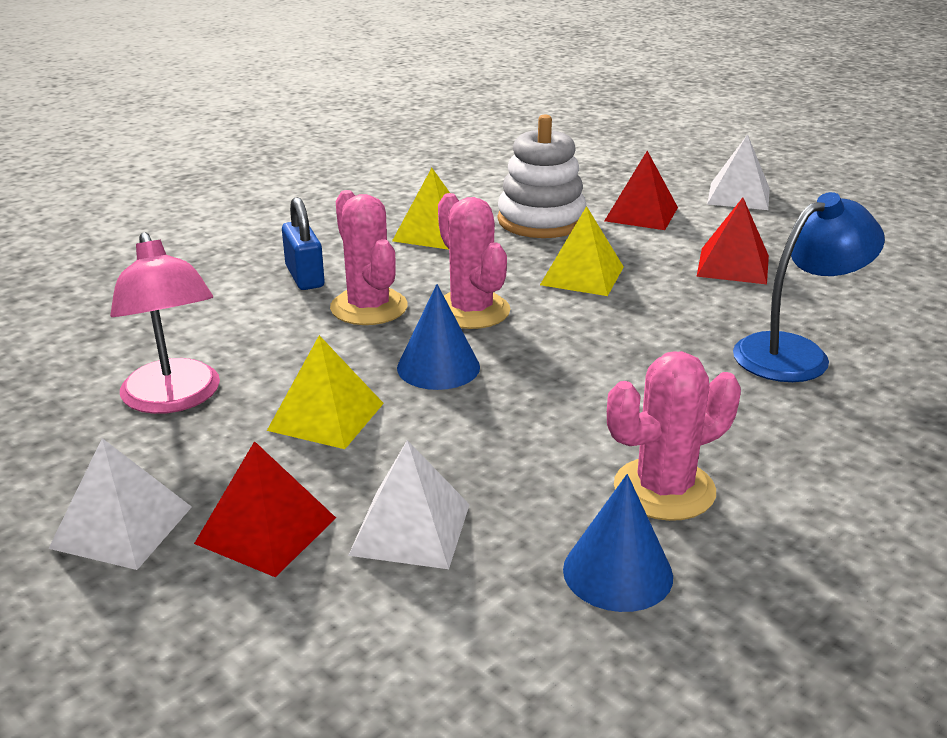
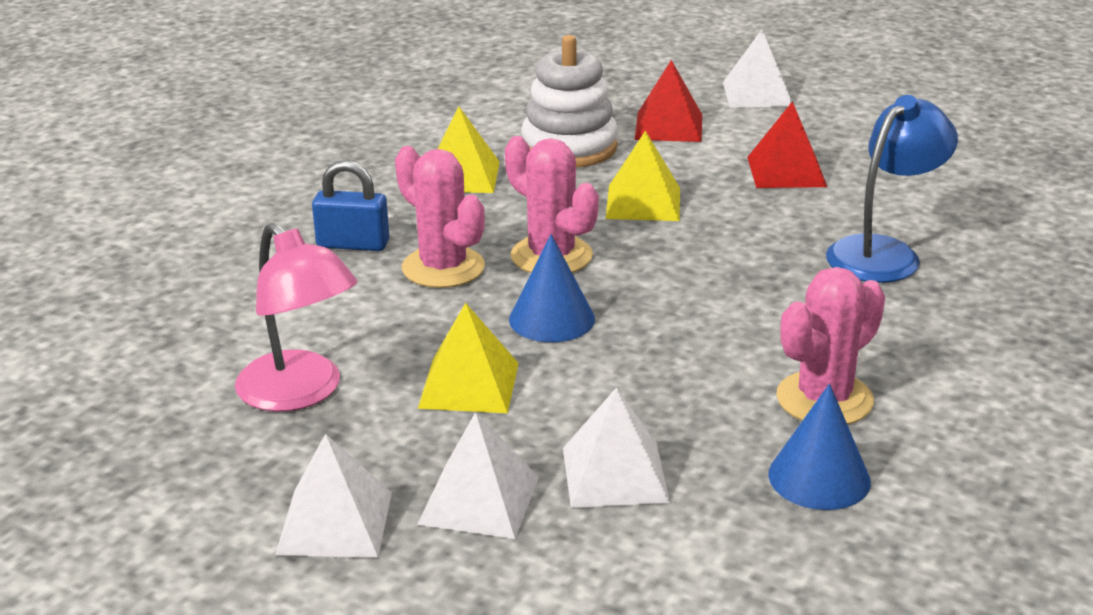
camera: 15 degrees left, 0 degrees up
red pyramid [194,441,336,577] -> white pyramid [417,412,539,539]
blue padlock [282,197,325,290] -> blue padlock turned 45 degrees counterclockwise [312,160,389,251]

